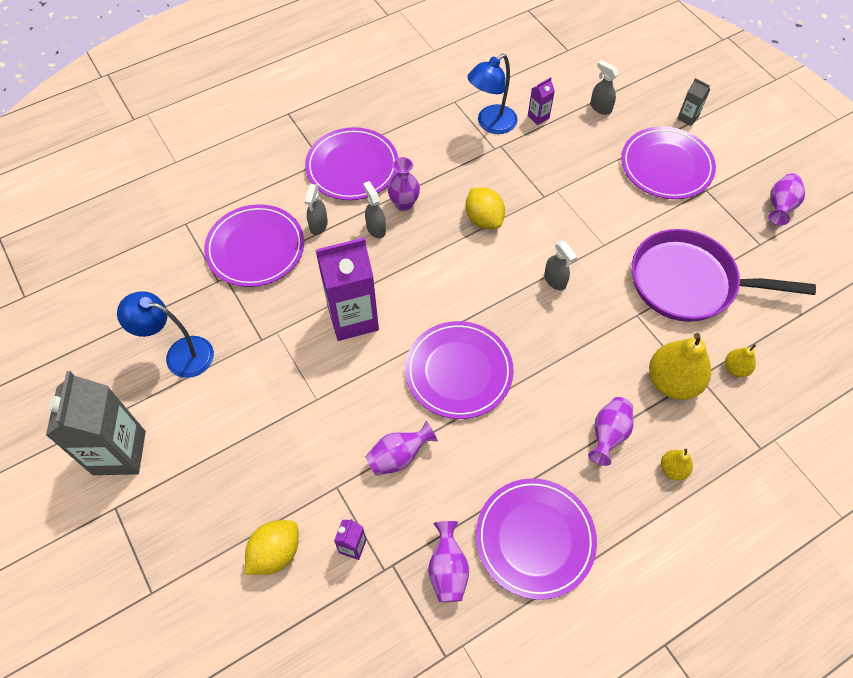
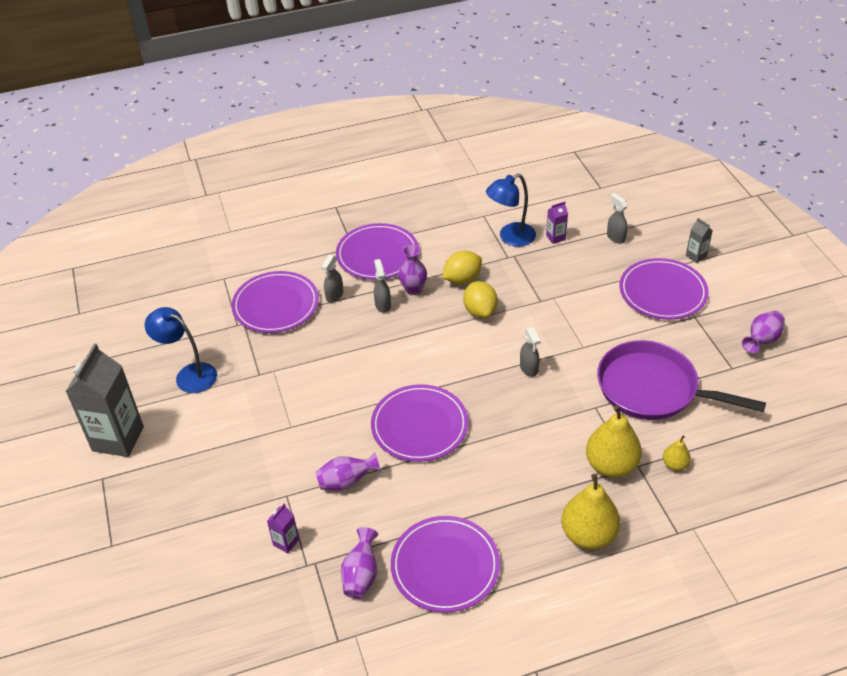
camera: 15 degrees right, 15 degrees down
yellow lemon [245,520,299,575] -> yellow lemon moved to [442,251,482,285]
purple carton [316,237,379,341] -> none
purple vase [588,397,633,466] -> none
yellow pear [661,449,693,481] -> yellow pear [561,474,620,549], size x2.01

